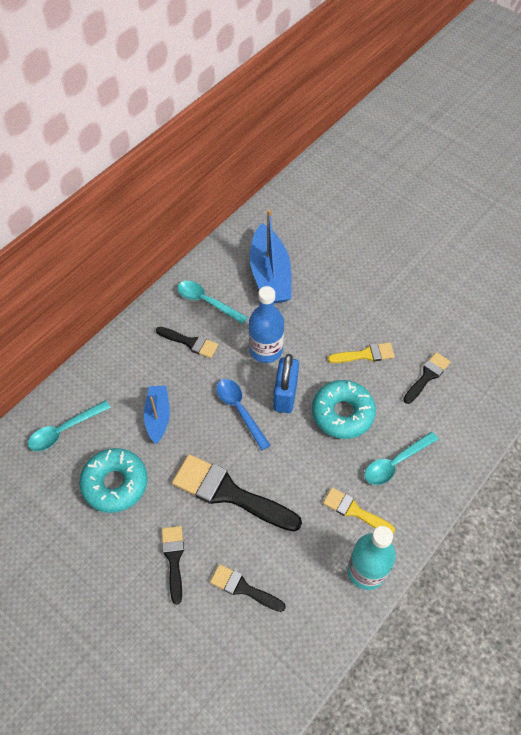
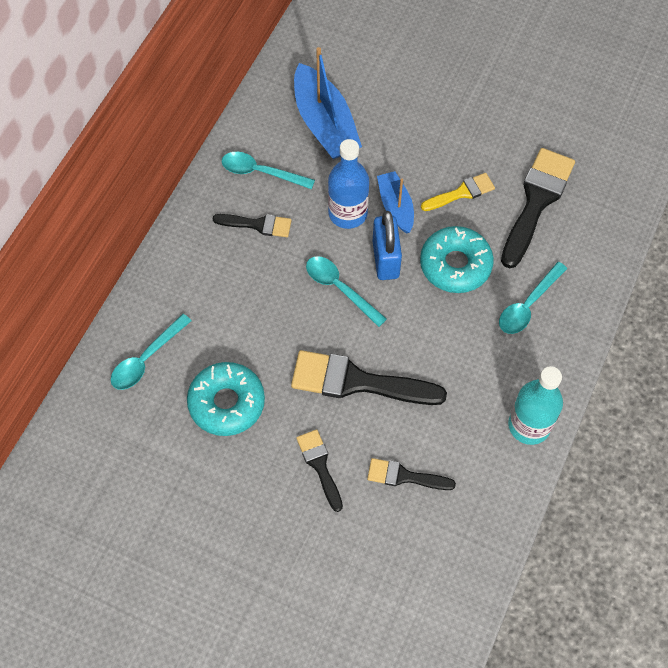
camera: 15 degrees left, 5 degrees up
blue boat [144,386,170,444] -> blue boat moved to [377,171,414,234]
blue spoon [216,379,271,451] -> turquoise spoon [306,256,387,327]
yellow brush [323,487,395,533] -> none
black brush [403,352,451,404] -> black brush [501,148,575,268], size x1.83

